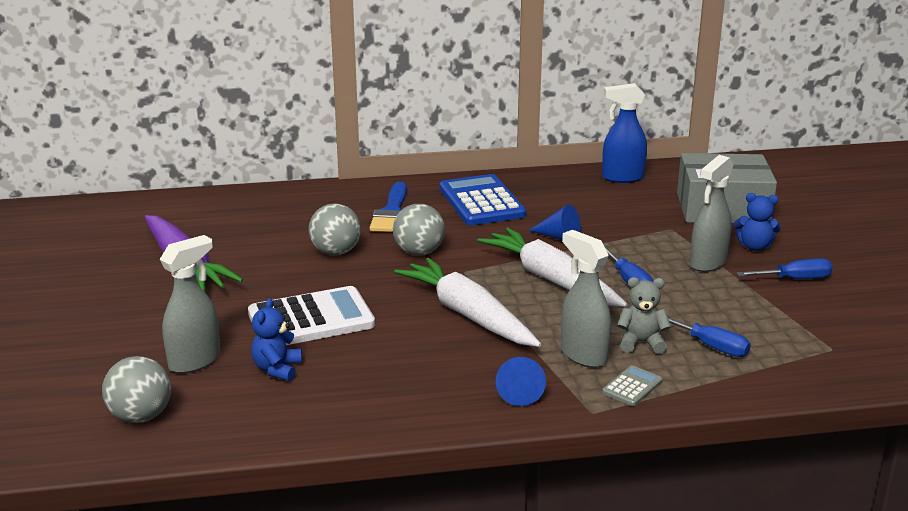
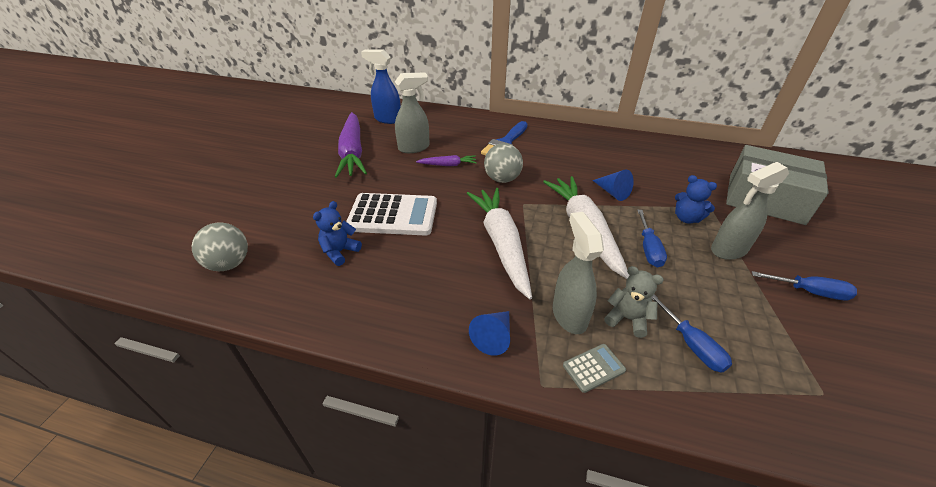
camera: 25 degrees right, 15 degrees up
grey spray bottle [160,235,221,374] -> grey spray bottle moved to [395,72,430,153]
grey ball [309,203,361,255] -> purple carrot [416,155,477,166]
blue calculator [440,174,526,225] -> none
blue spray bottle [602,83,647,183] -> blue spray bottle moved to [361,49,401,124]
blue teddy bear [734,193,781,251] -> blue teddy bear moved to [675,175,717,224]

